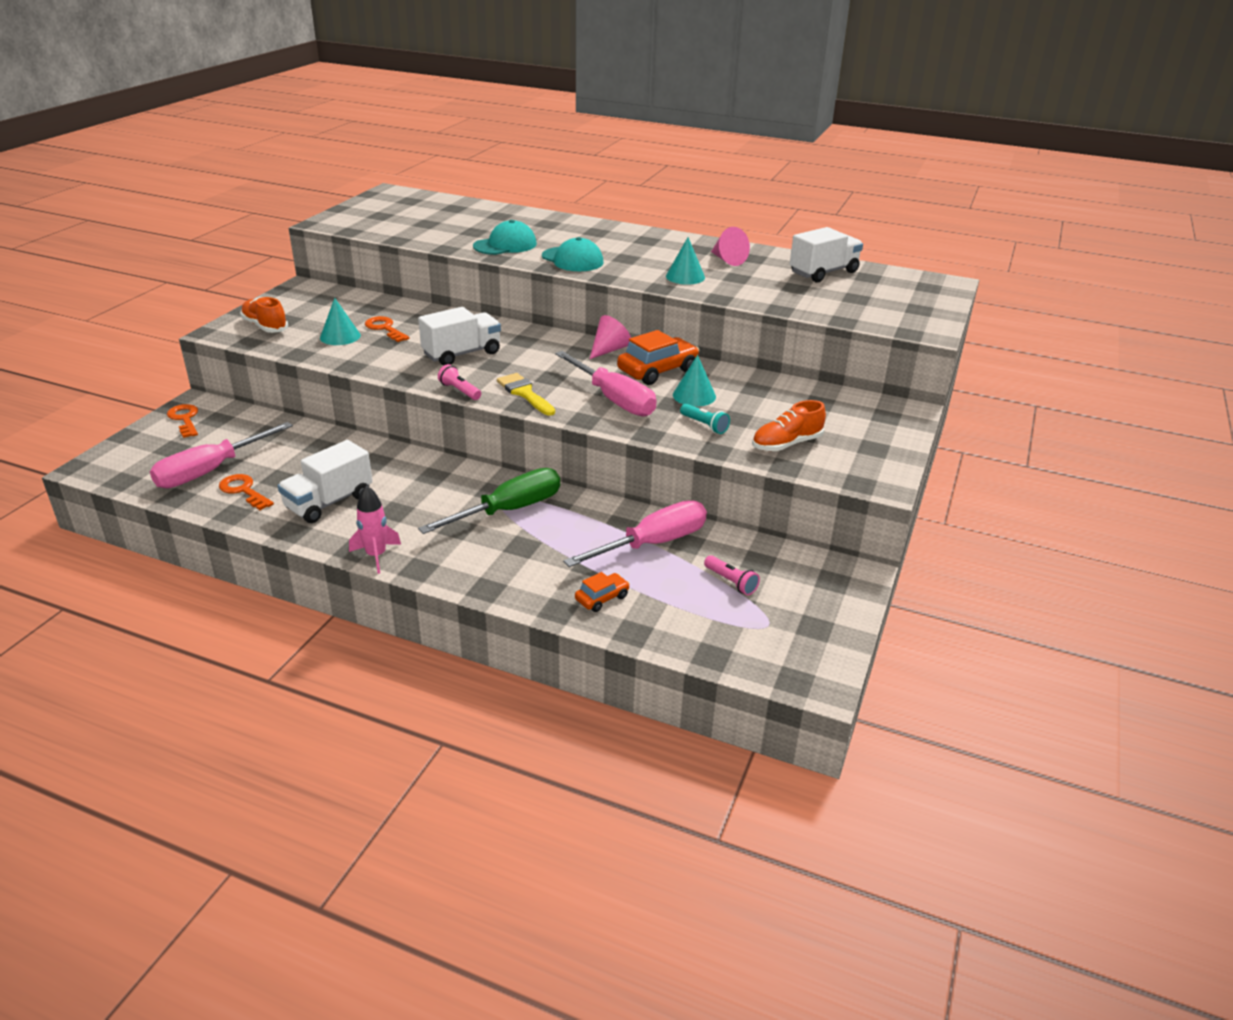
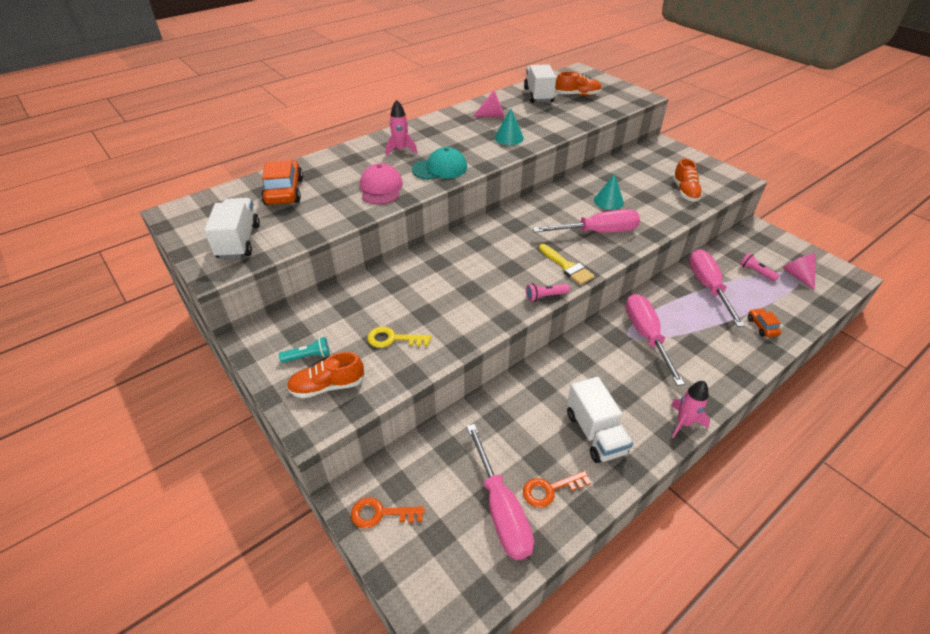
camera: 60 degrees left, 10 degrees up
turquoise cone [320,298,361,345] -> yellow key [367,327,431,348]
orange key [365,316,410,342] -> none
white truck [418,307,501,365] -> white truck moved to [204,198,260,259]
green screwdriver [418,468,560,534] -> pink screwdriver [626,294,685,386]
turquoise cap [473,220,537,255] -> pink cap [360,163,403,205]
yellow brush [497,373,555,416] -> yellow brush turned 120 degrees counterclockwise [539,244,595,285]
pink cone [590,315,631,359] -> pink cone moved to [783,254,816,290]
orange car [617,330,699,385] -> orange car moved to [261,160,303,205]
turquoise flashlight [680,404,730,434] -> turquoise flashlight moved to [279,337,330,363]
pink flashlight [704,555,760,595] -> pink flashlight turned 120 degrees counterclockwise [740,253,779,282]
none -> pink rocket [386,100,417,156]
none -> orange shoe [555,71,602,96]

